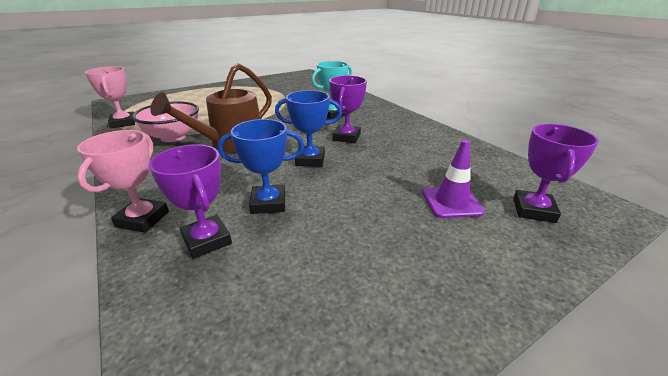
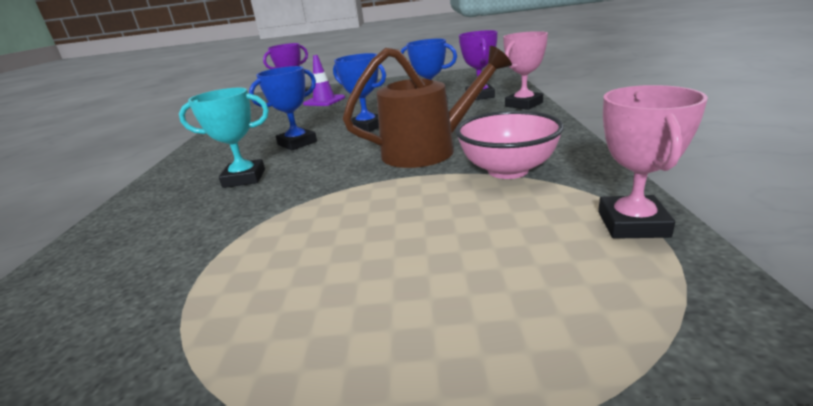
camera: 145 degrees left, 5 degrees down
purple trophy [329,75,367,143] -> blue trophy [249,66,317,150]

